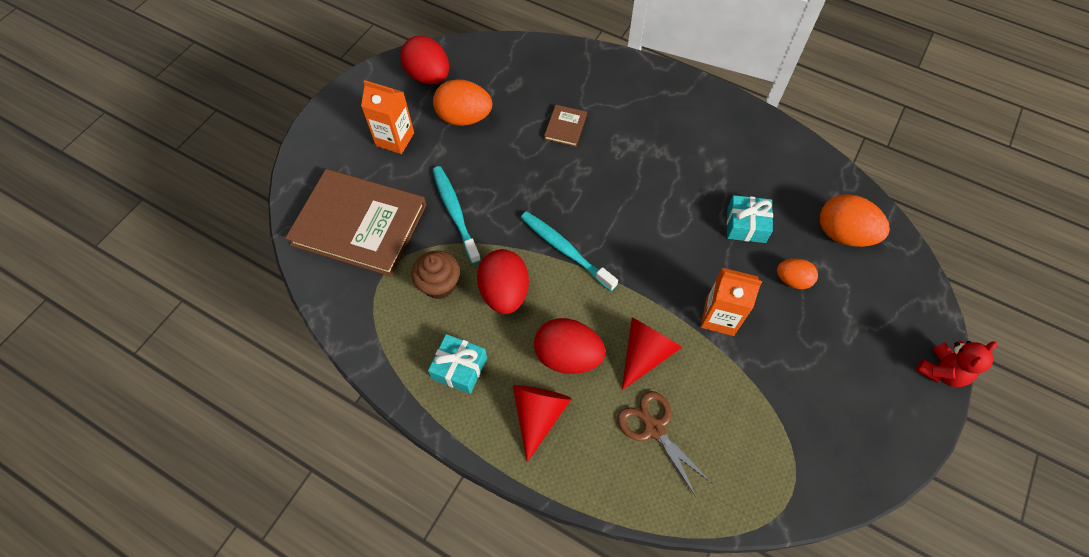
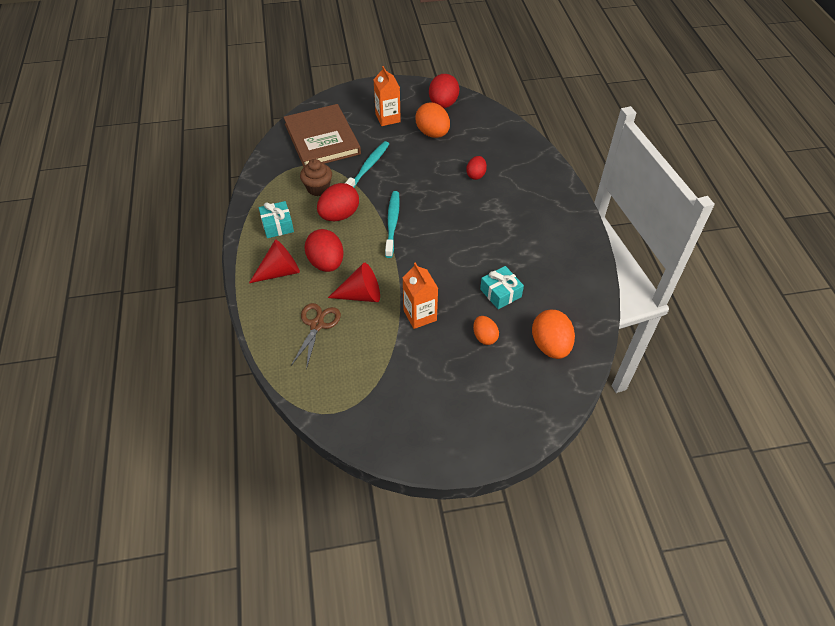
camera: 50 degrees right, 10 degrees down
brown book [544,105,587,147] -> red egg [466,156,487,180]
red teddy bear [916,340,997,387] -> none

